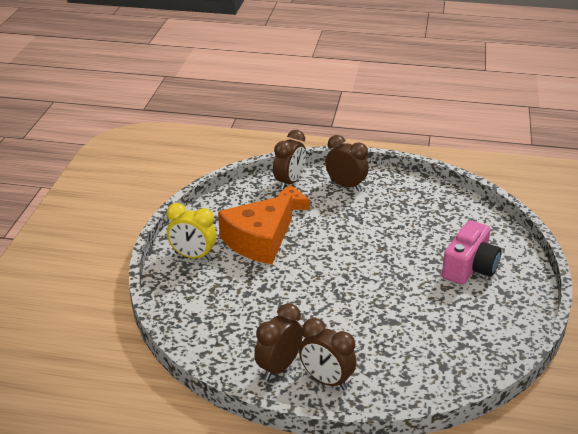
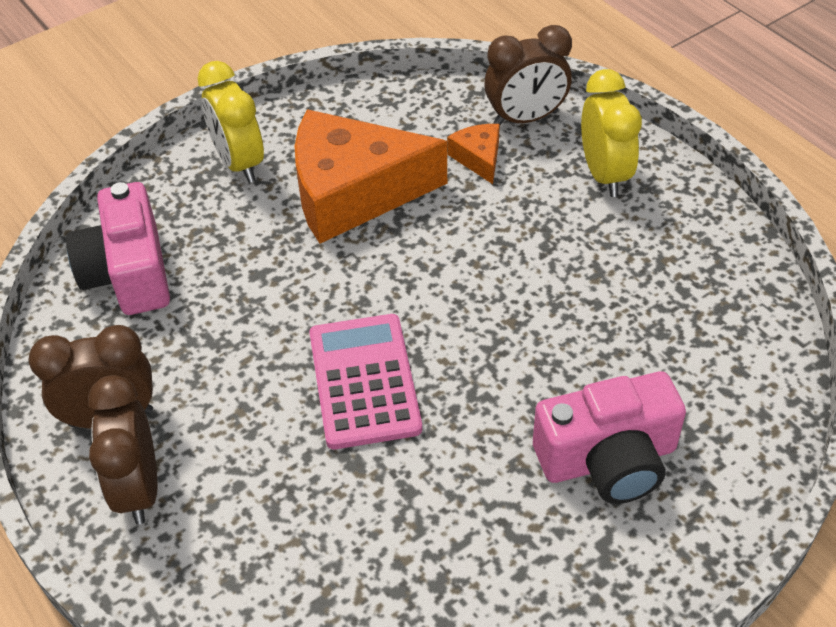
camera: 45 degrees right, 15 degrees up
brown clock [325,135,369,192] -> yellow clock [581,69,642,197]
none -> pink camera [66,182,170,315]
none -> pink calculator [309,314,422,449]

